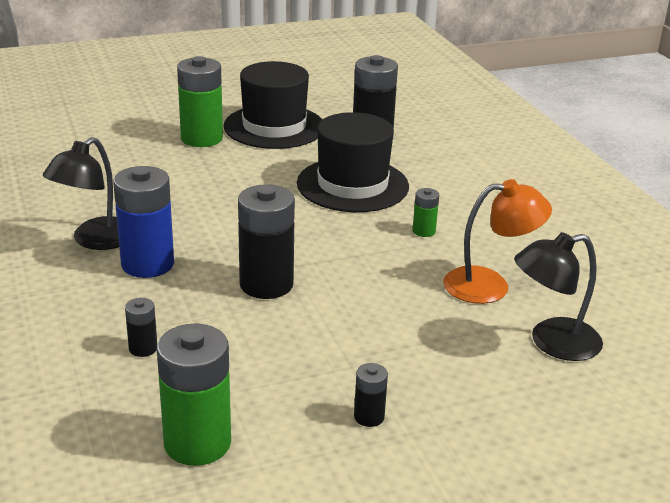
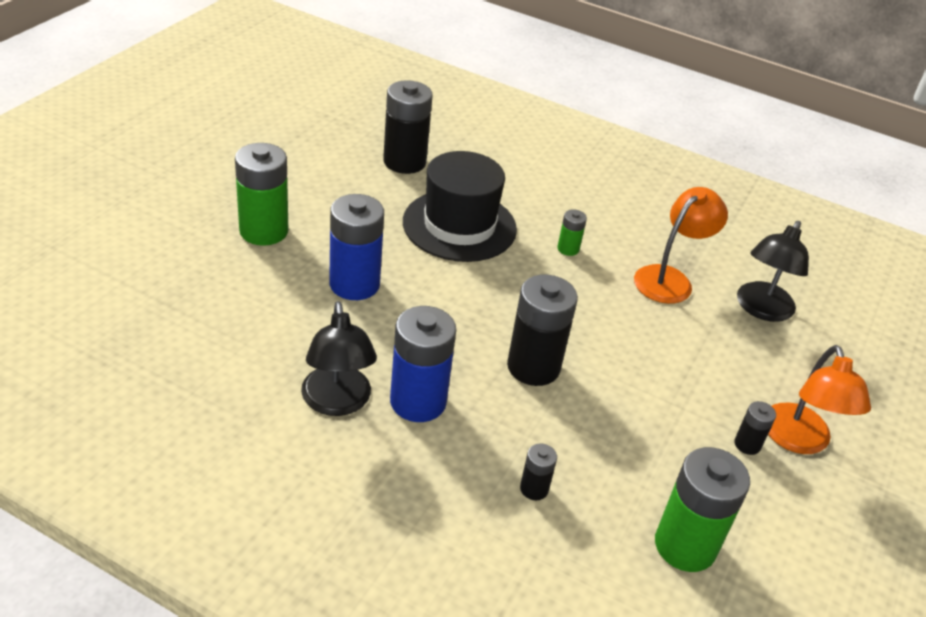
camera: 45 degrees left, 10 degrees up
black hat [224,61,322,149] -> none
none -> blue battery [329,194,384,300]
none -> orange lamp [768,345,871,454]

